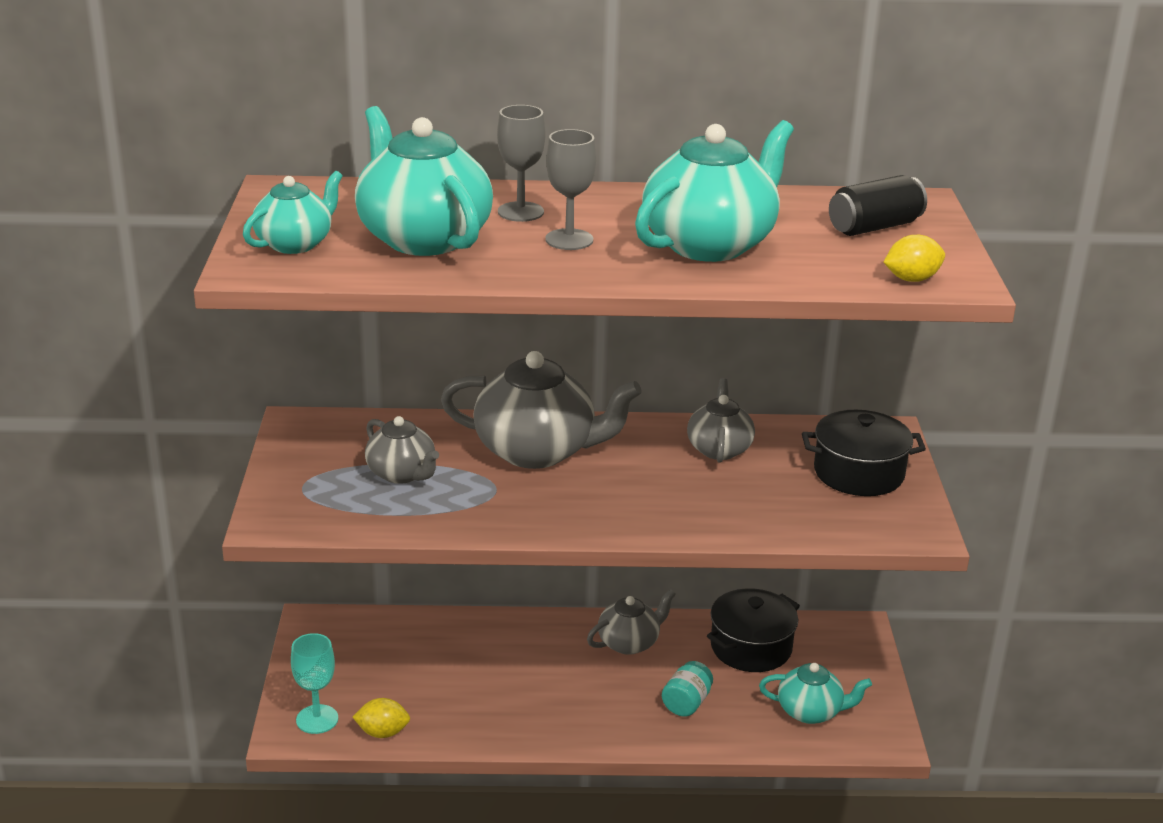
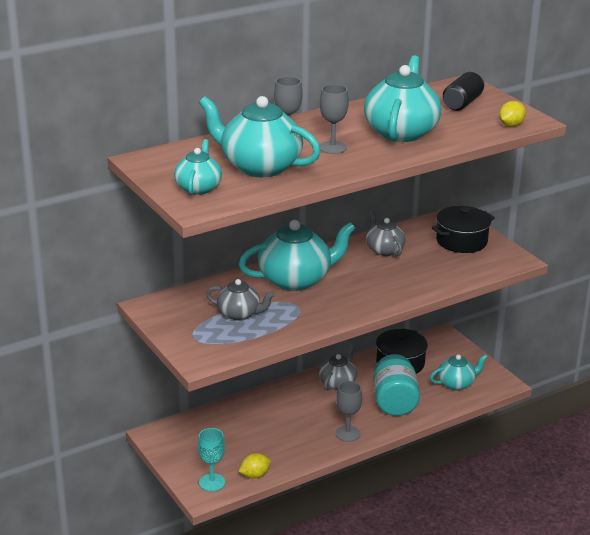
camera: 30 degrees left, 0 degrees up
grey teapot [441,351,642,469] -> turquoise teapot [239,220,355,291]
turquoise jar [662,661,713,717] -> turquoise jar [373,354,420,416], size x1.87
none -> grey goblet [335,381,362,442]

